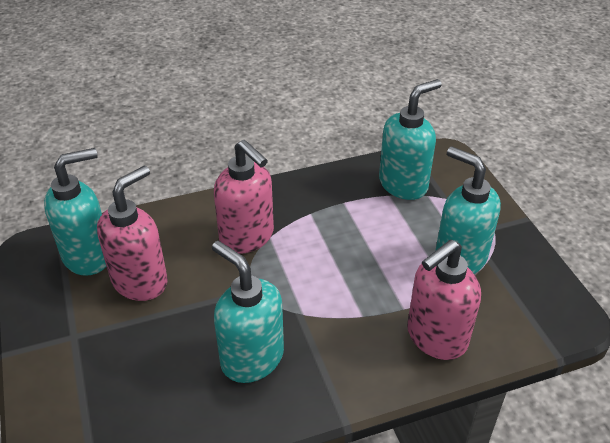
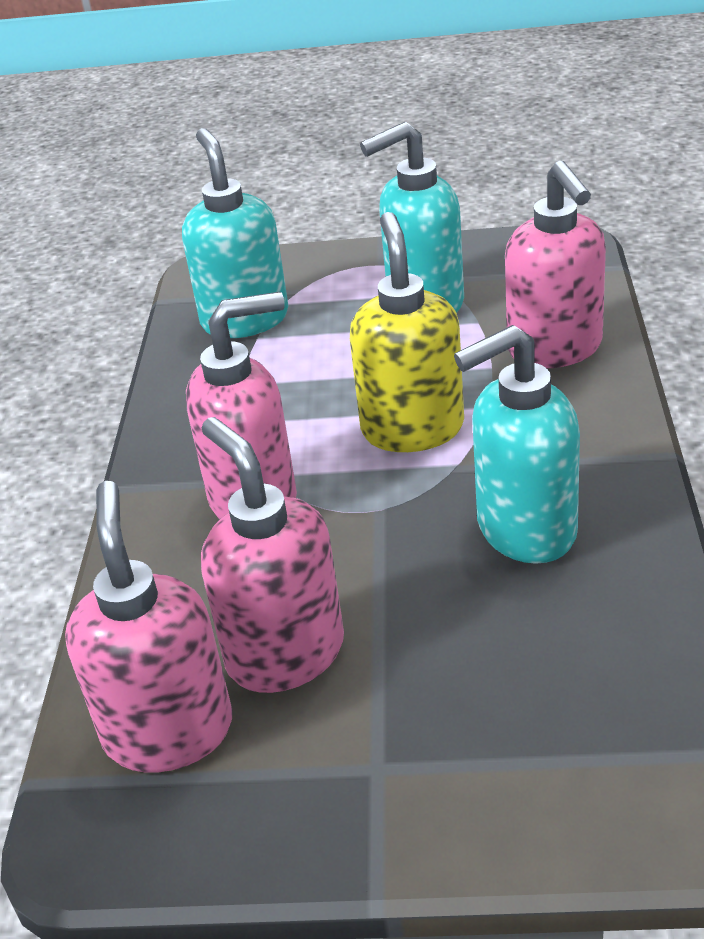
camera: 65 degrees left, 5 degrees down
turquoise soap dispenser [44,148,106,276] -> pink soap dispenser [65,481,232,772]
none -> yellow soap dispenser [350,212,464,452]

